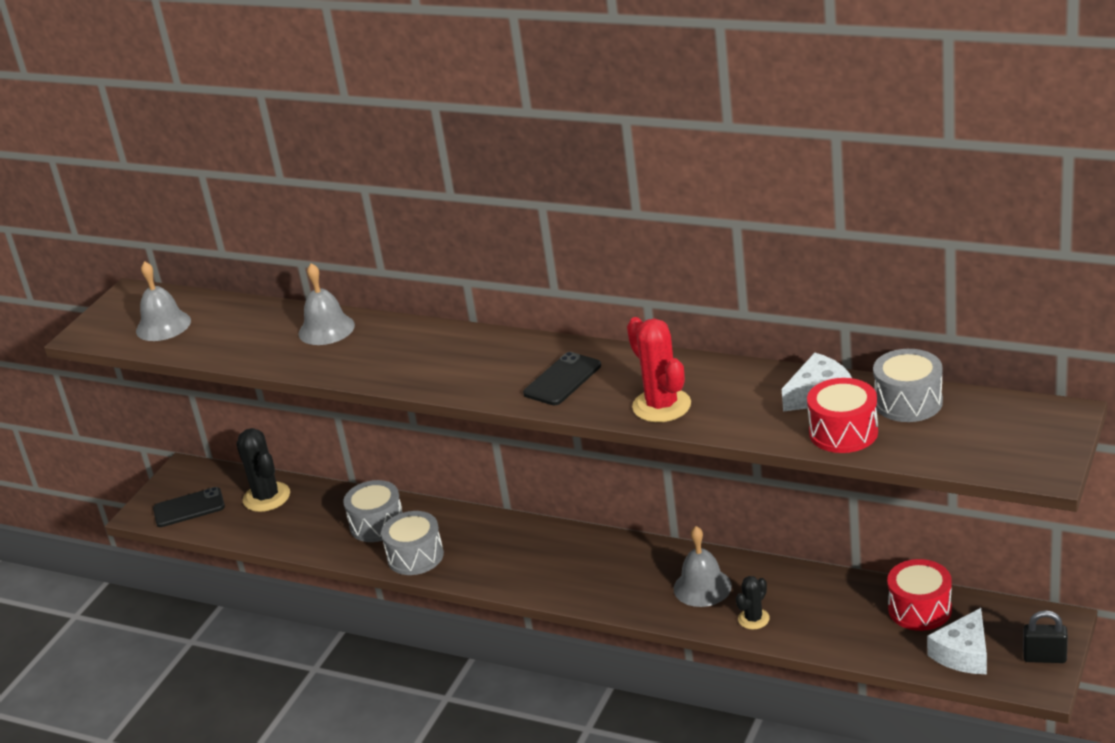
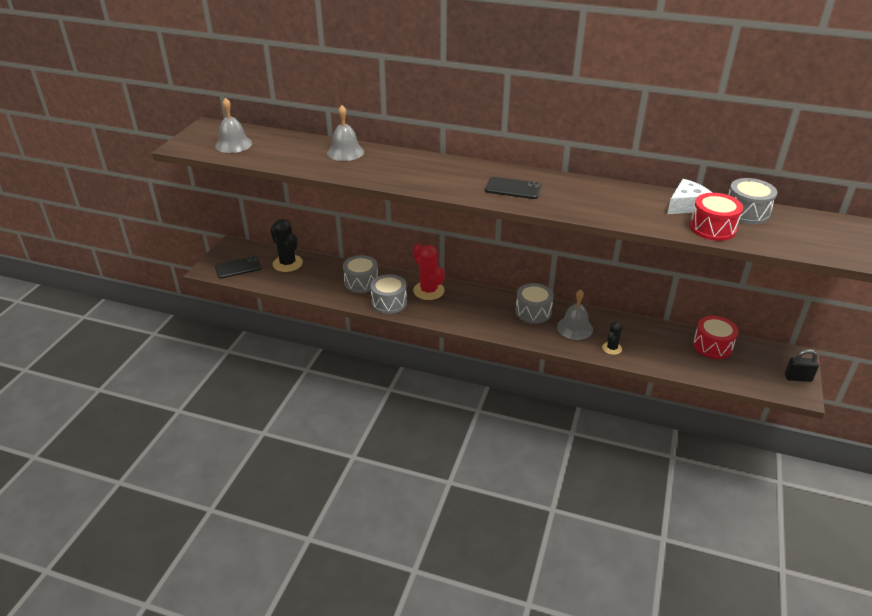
camera: 10 degrees left, 5 degrees up
black phone [523,352,601,405] -> black phone turned 75 degrees clockwise [485,177,542,199]
red cactus [627,317,691,422] -> red cactus moved to [413,243,445,300]
white cheese [927,608,987,674] -> none
none -> grey drum [515,283,554,324]

